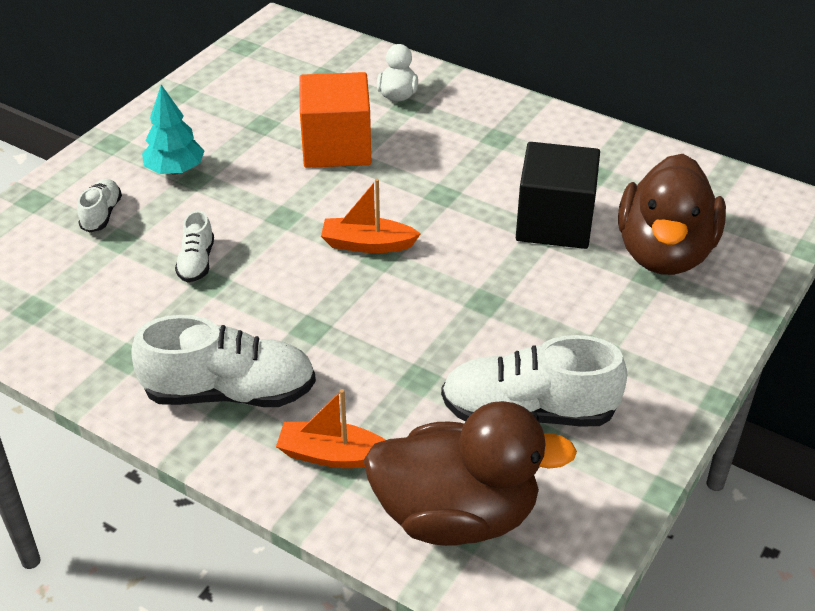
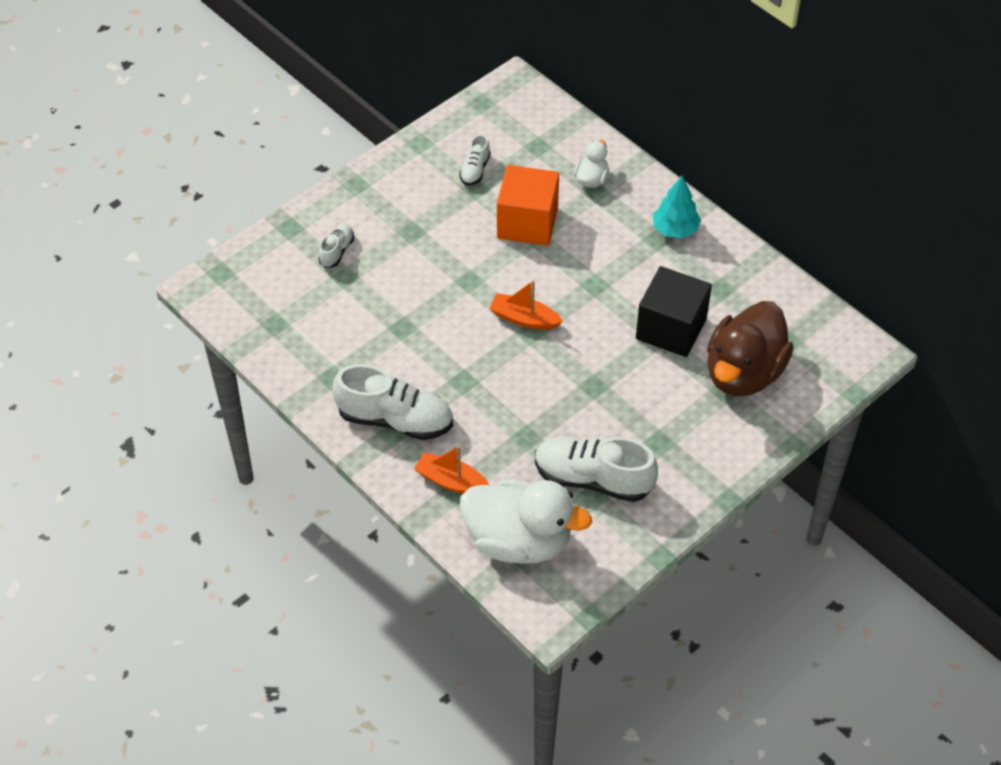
camera: 15 degrees right, 10 degrees up
turquoise tree [142,85,204,175] -> turquoise tree moved to [653,176,701,238]
white shoe [175,210,214,282] -> white shoe moved to [459,134,491,185]
brown duck [364,401,577,546] -> white duck [460,480,592,564]

